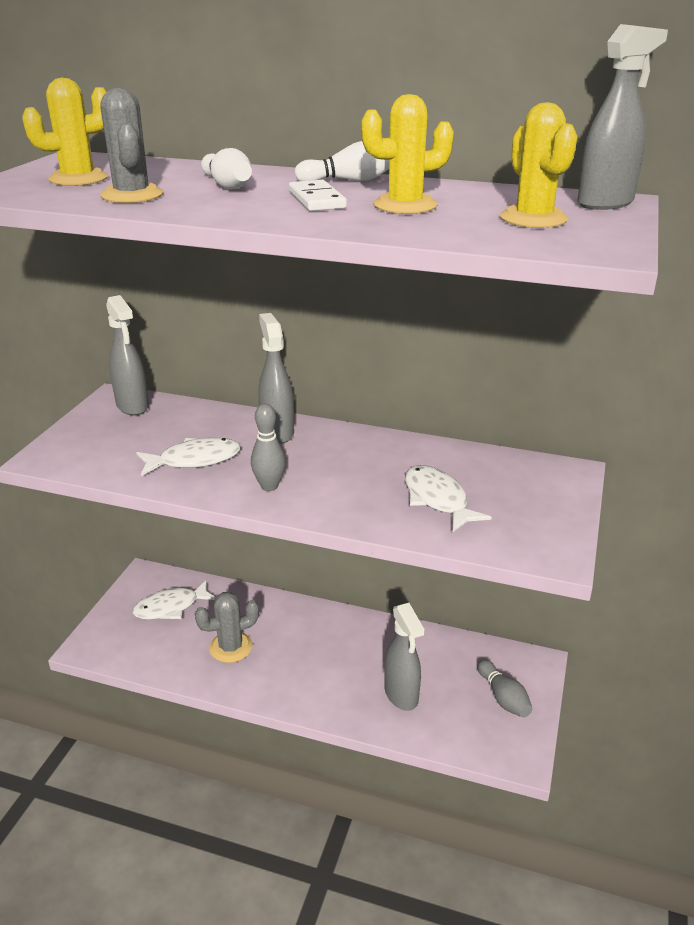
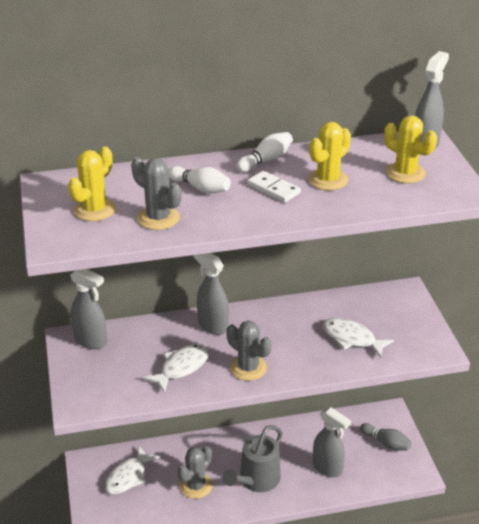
camera: 30 degrees left, 5 degrees up
grey bowling pin [251,403,286,491] -> grey cactus [226,321,272,381]
none -> grey watering can [223,425,282,492]

